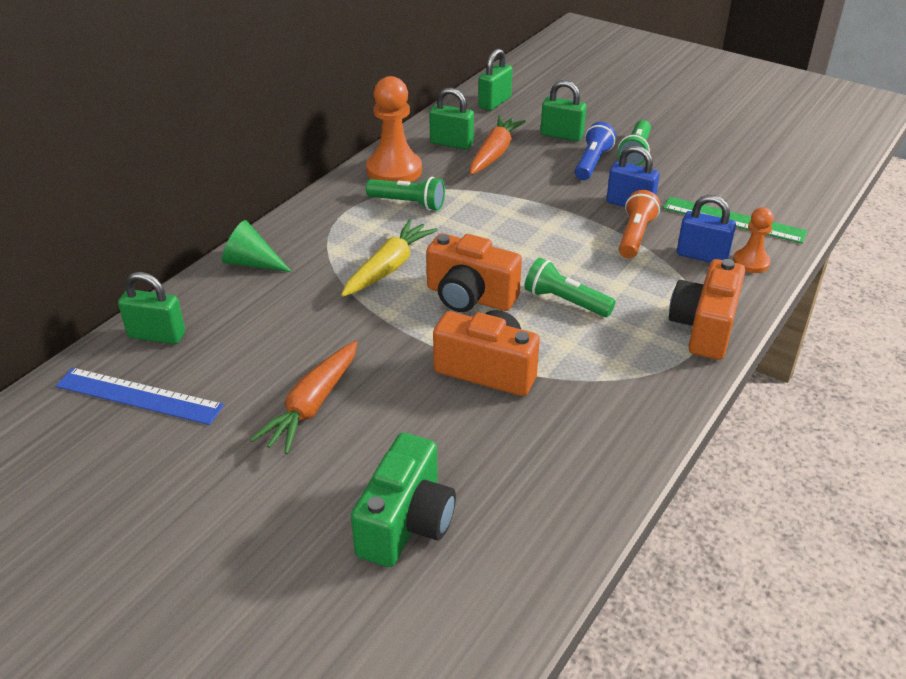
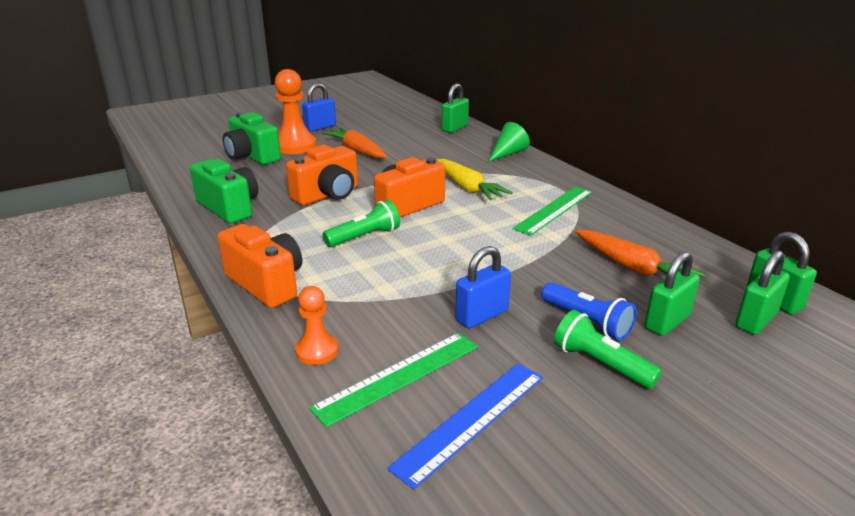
camera: 115 degrees right, 10 degrees down
blue ruler [56,368,224,425] -> blue ruler moved to [387,364,543,489]
orange pawn [366,76,422,182] -> orange pawn moved to [275,69,317,154]
green flashlight [366,177,445,211] -> green ruler [512,187,592,236]
green padlock [429,88,474,150] -> green padlock moved to [735,250,790,335]
orange flashlight [619,190,660,258] -> none
blue padlock [677,195,736,263] -> blue padlock moved to [302,83,336,132]
none -> green camera [190,159,258,223]

